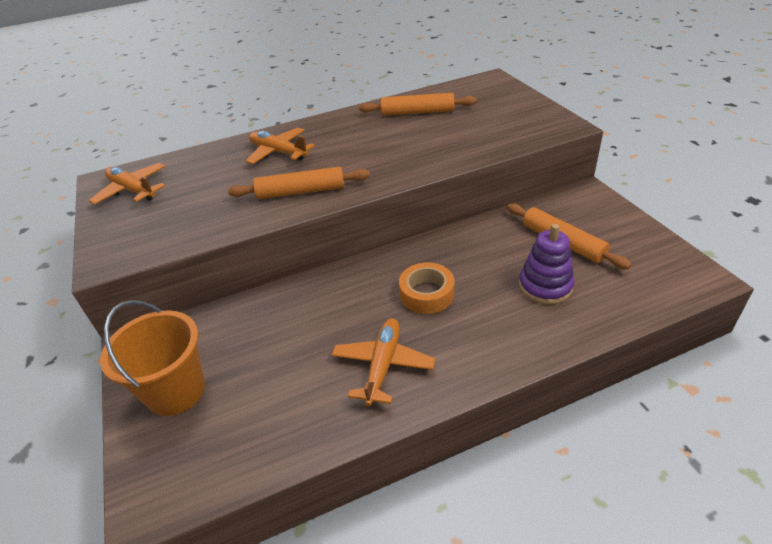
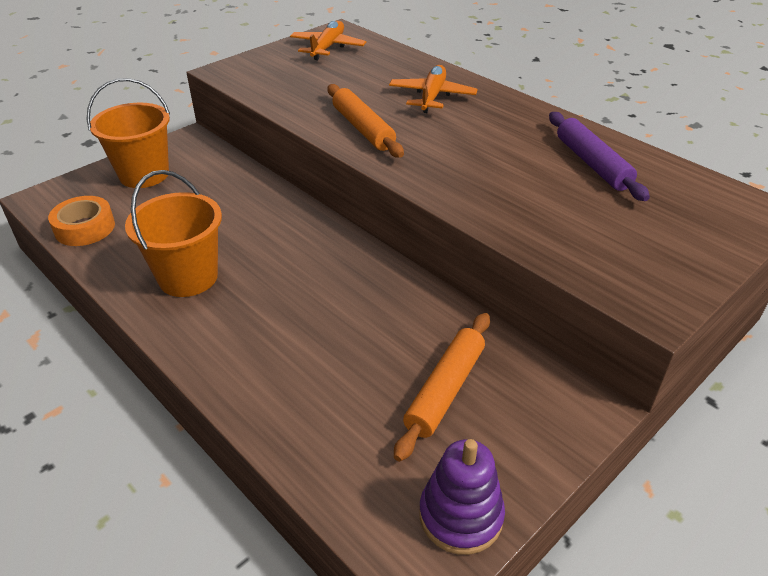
camera: 65 degrees right, 0 degrees up
orange plane [331,318,435,406] -> orange bucket [125,170,222,297]
orange rolling pin [359,93,477,116] -> purple rolling pin [549,112,650,201]
orange tape [399,262,454,314] -> orange tape moved to [48,196,115,246]
purple stacking toy [519,224,575,305] -> purple stacking toy moved to [419,439,505,555]

